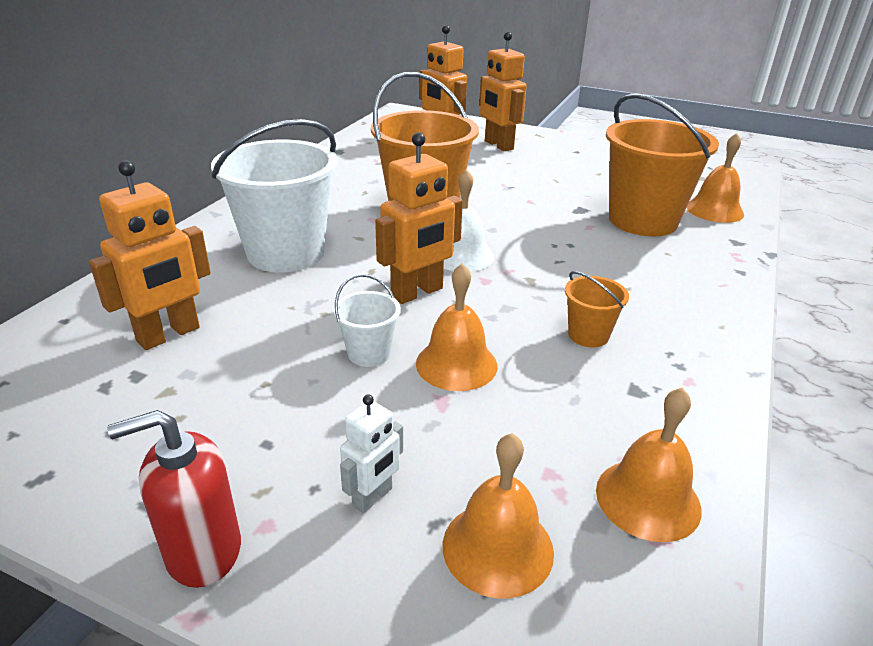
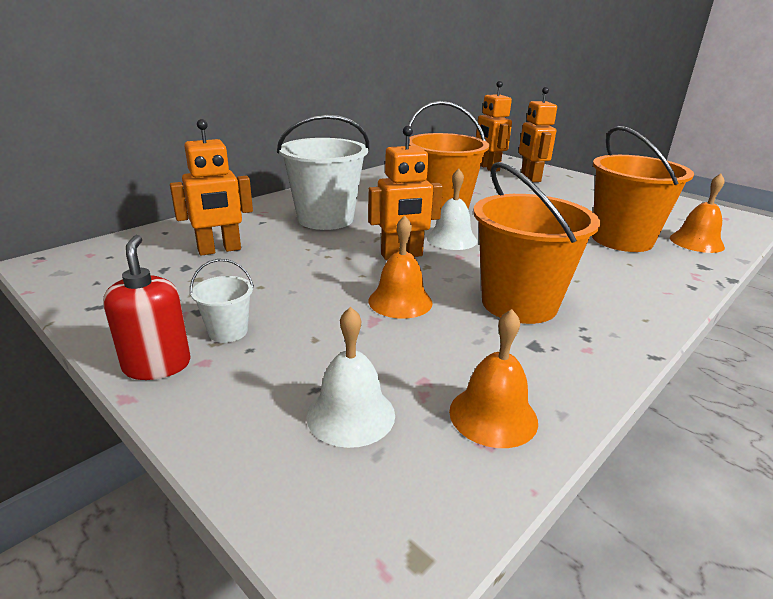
camera: 20 degrees right, 5 degrees down
red soap dispenser [107,410,241,588] -> red soap dispenser turned 75 degrees clockwise [103,235,191,380]
white bucket [334,274,401,367] -> white bucket moved to [190,259,254,343]
white robot [340,394,403,513] -> none
orange bell [443,433,554,599] -> white bell [306,307,395,448]
orange bucket [565,271,629,347] -> orange bucket [473,162,600,324], size x2.22

